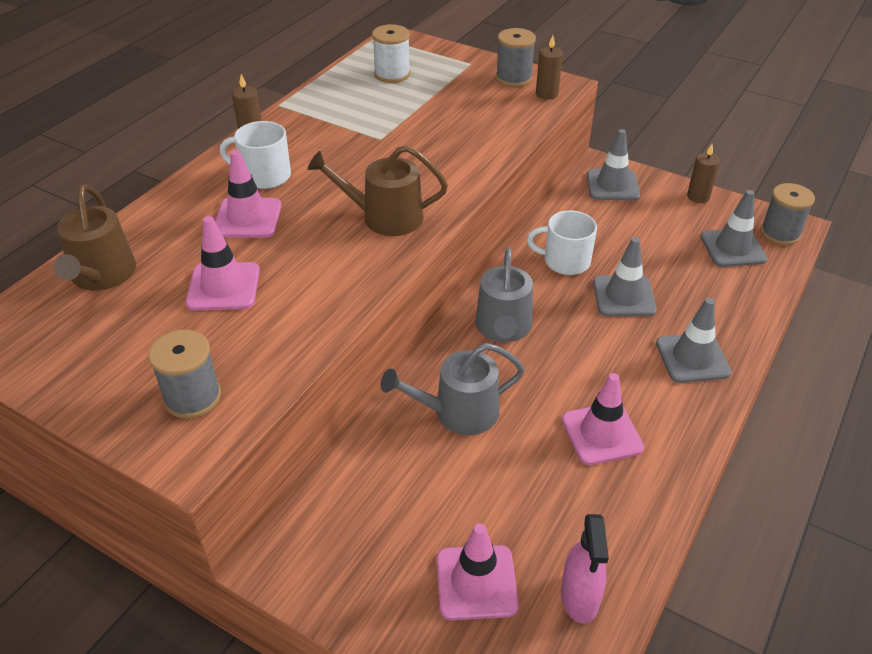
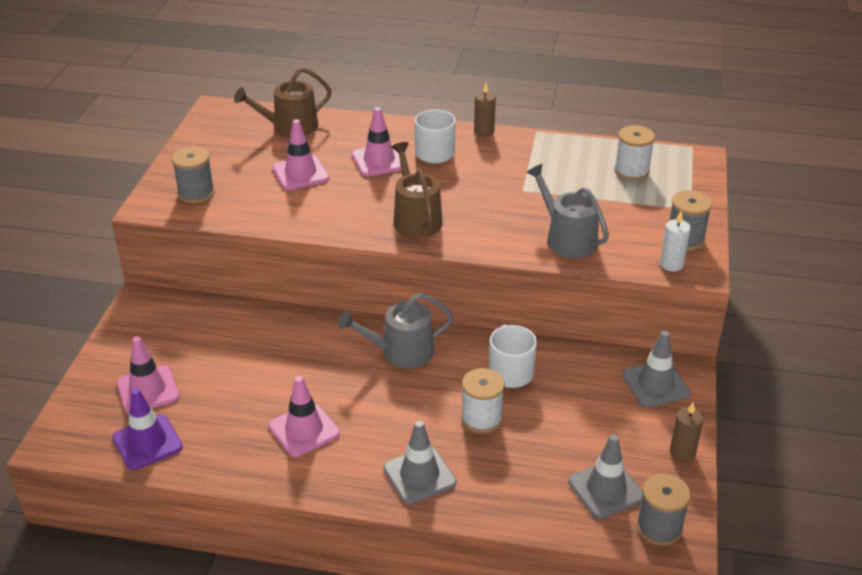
camera: 70 degrees right, 5 degrees down
grey watering can [381,343,525,435] -> grey watering can moved to [526,164,609,258]
brown candle [536,35,563,100] -> white candle [660,211,691,272]
pink spray bottle [561,514,609,624] -> purple traffic cone [112,388,183,470]
grey traffic cone [593,237,657,316] -> white spool [461,368,505,433]

